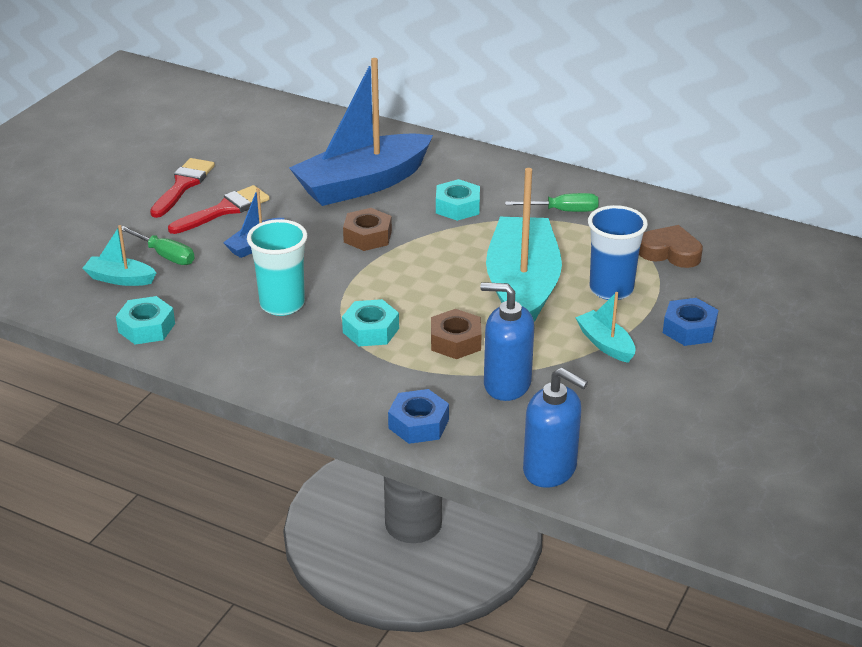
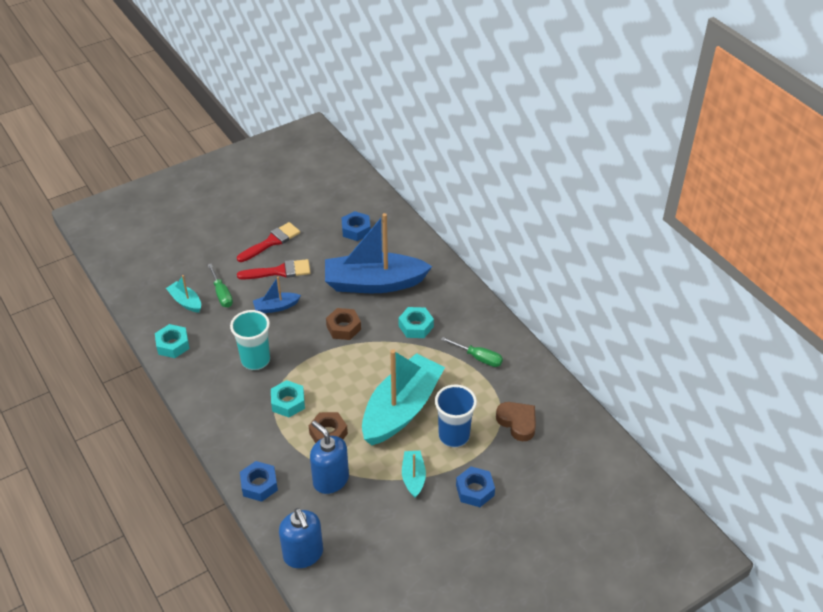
camera: 30 degrees right, 10 degrees up
none -> blue nut [341,211,371,241]

